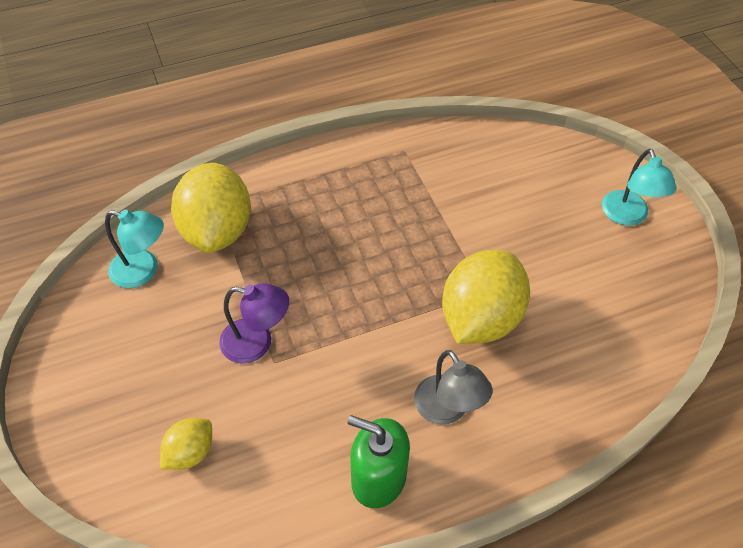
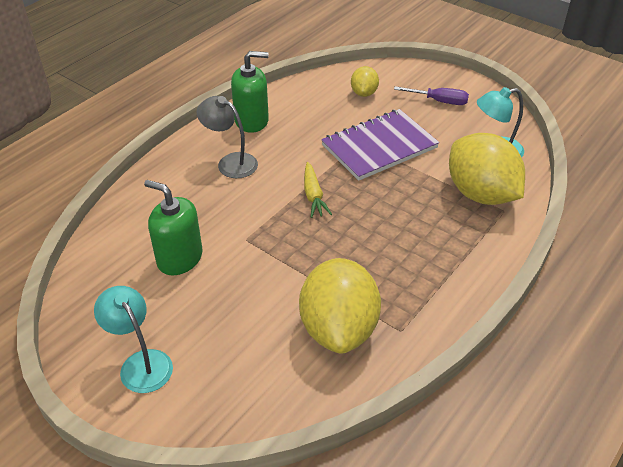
camera: 150 degrees right, 10 degrees down
purple lamp [219,283,289,364] -> purple notebook [321,109,439,181]
yellow lemon [442,250,530,344] -> yellow lemon moved to [299,258,381,354]
none -> green soap dispenser [144,180,202,276]
none -> yellow carrot [304,162,332,218]
none -> purple screwdriver [394,86,469,105]

